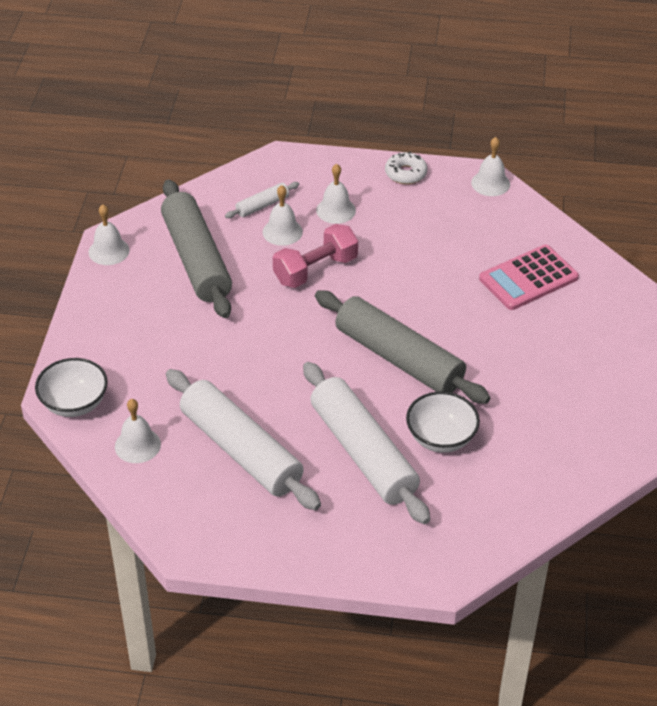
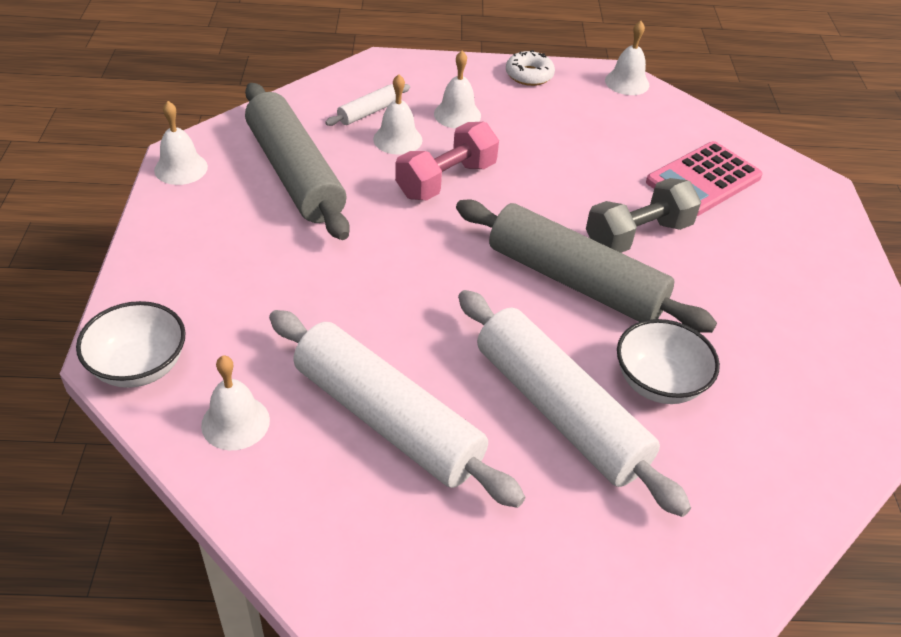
camera: 10 degrees left, 0 degrees up
none -> grey dumbbell [586,178,701,253]

